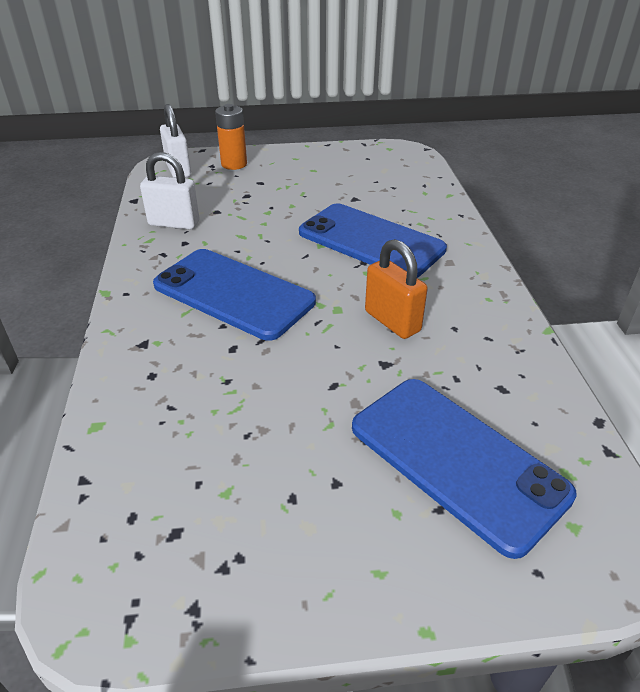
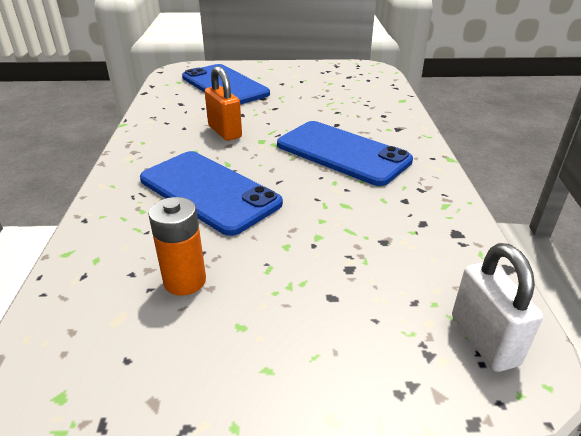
camera: 175 degrees left, 5 degrees down
white padlock [140,152,199,229] -> none
orange battery [215,104,247,170] -> orange battery moved to [148,197,206,296]

